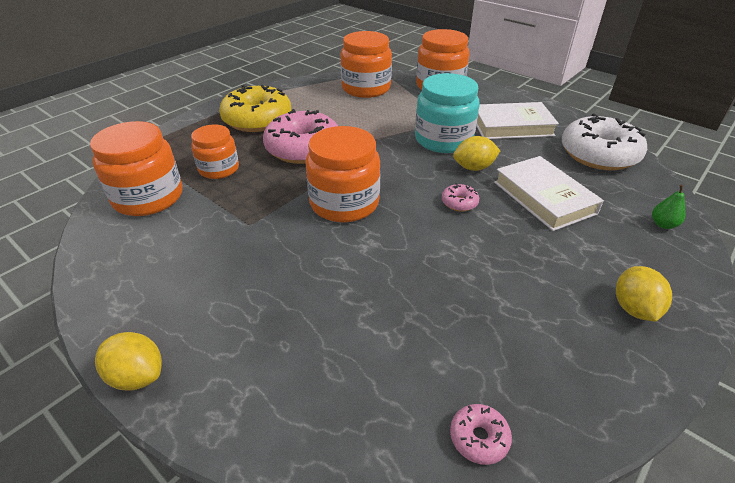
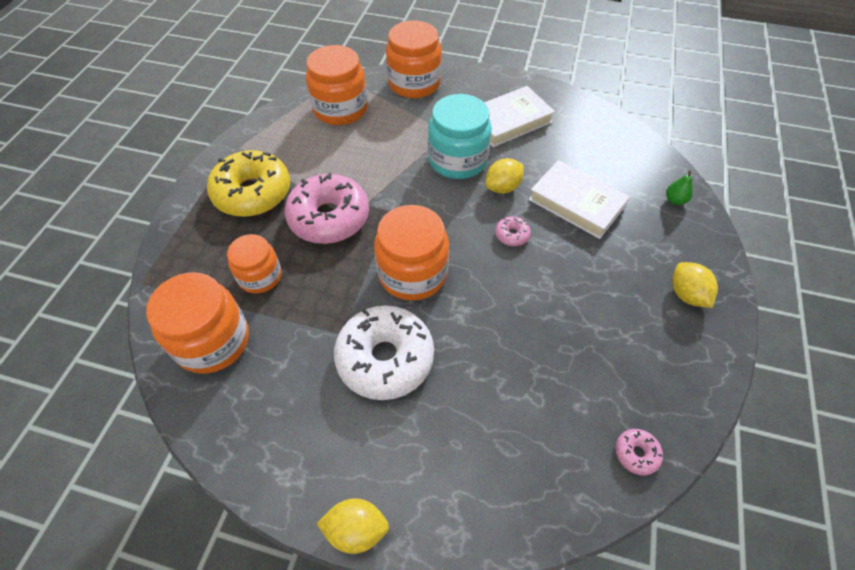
camera: 25 degrees left, 15 degrees up
white donut [562,113,647,170] -> white donut moved to [334,305,434,400]

